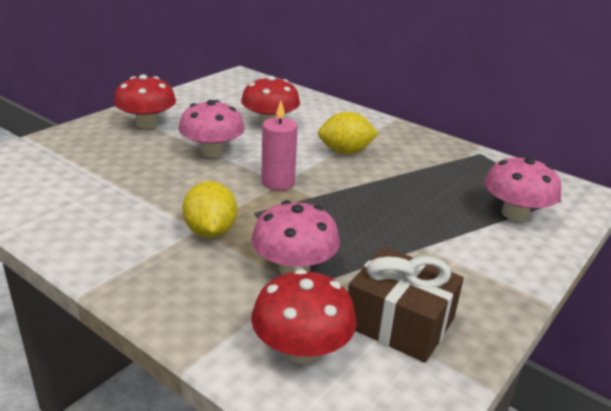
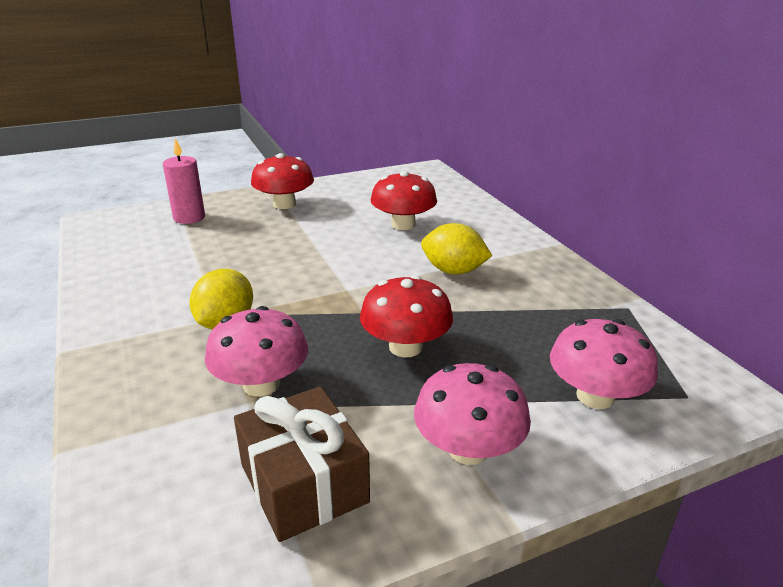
camera: 30 degrees right, 0 degrees up
pink mushroom [178,100,245,158] -> pink mushroom moved to [414,363,531,465]
red mushroom [251,269,357,363] -> red mushroom moved to [360,275,453,358]
pink candle [261,101,298,191] -> pink candle moved to [163,138,205,224]

